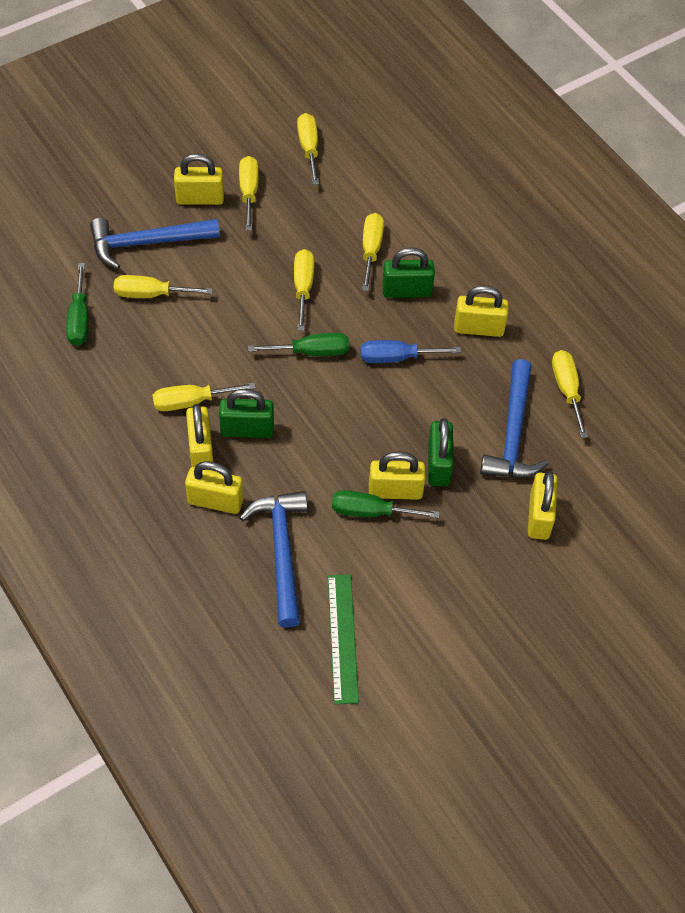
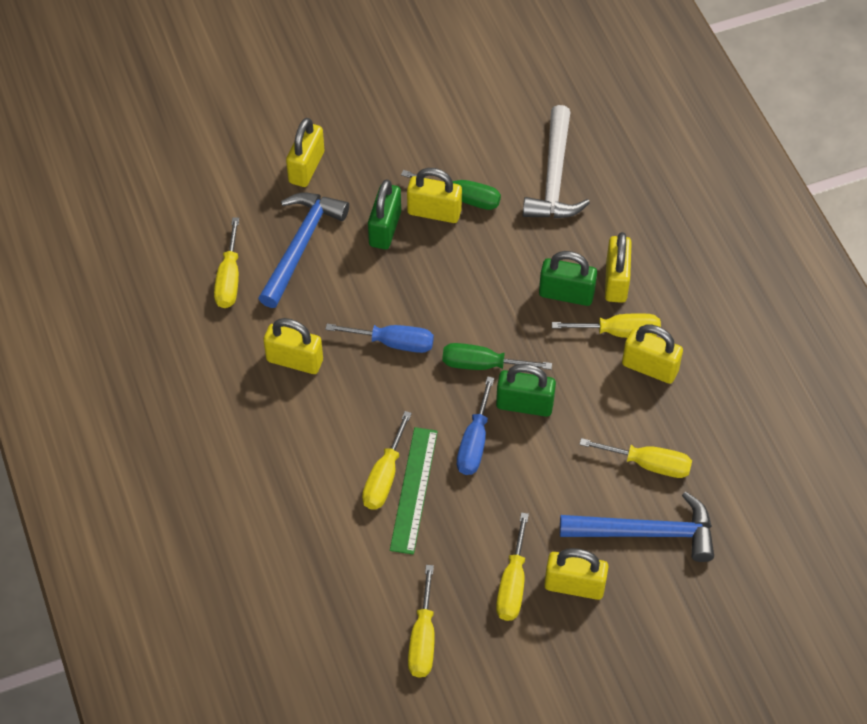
camera: 165 degrees left, 0 degrees up
green screwdriver [66,263,88,346] -> none
yellow padlock [185,461,244,514] -> yellow padlock moved to [622,325,683,384]
blue hammer [240,491,307,628] -> white hammer [523,105,590,218]
yellow screwdriver [294,249,314,331] -> blue screwdriver [457,376,494,475]
green ruler [328,574,359,704] -> green ruler moved to [390,427,438,555]
green padlock [382,247,435,298] -> green padlock moved to [496,364,556,417]

